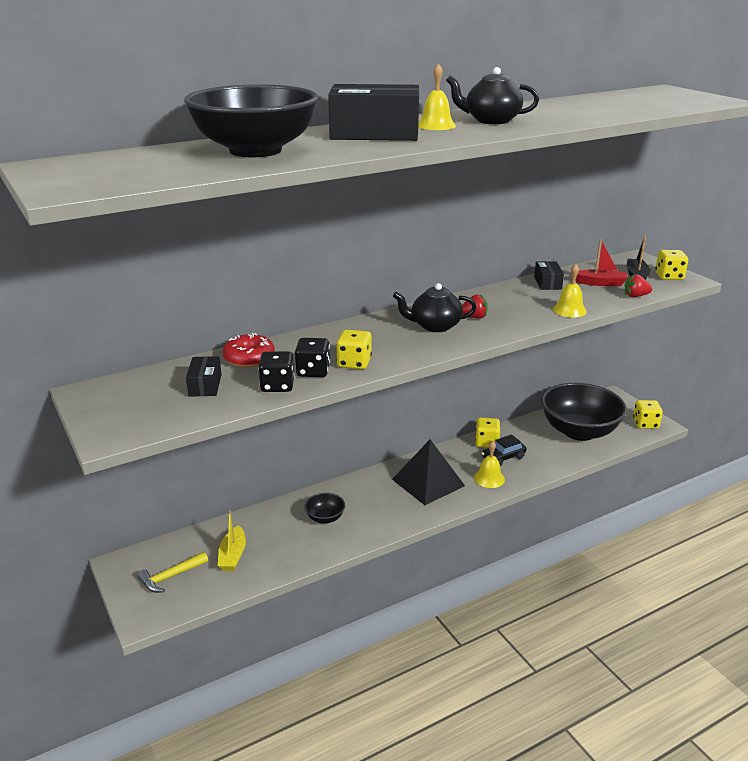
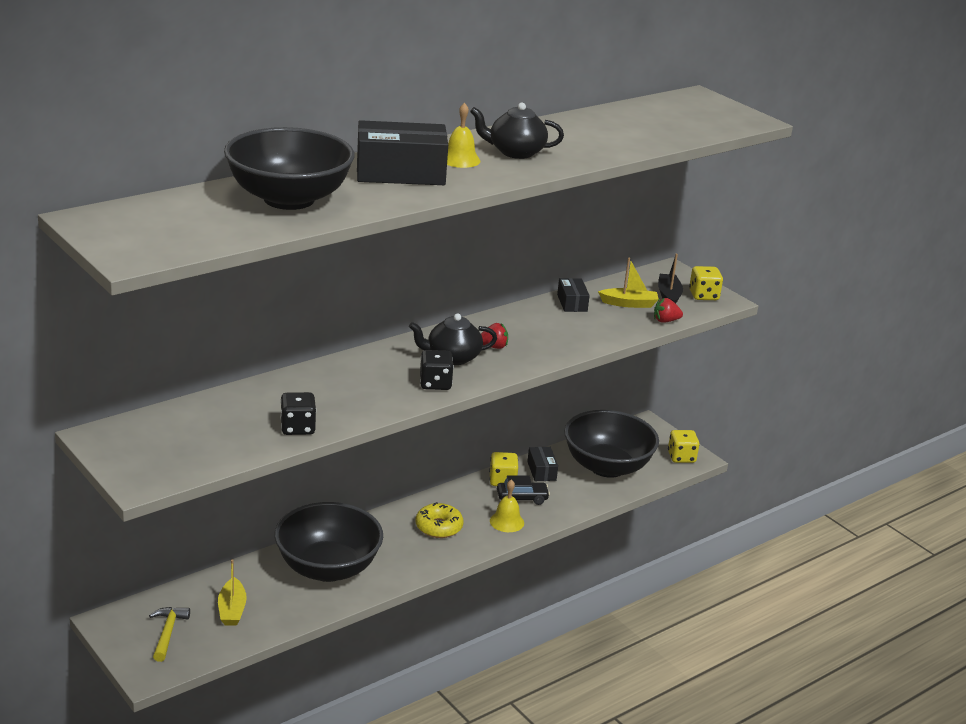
camera: 10 degrees left, 0 degrees up
yellow hammer [137,552,208,593] -> yellow hammer turned 135 degrees clockwise [149,607,190,662]
black box [186,356,222,397] -> black box moved to [527,447,558,481]
red donut [223,333,275,367] -> none
black dice [295,338,330,377] -> black dice moved to [420,350,454,390]
black bowl [304,493,345,524] -> black bowl [275,502,383,582], size x2.36
yellow dice [336,329,372,369] -> none
black pyramid [392,439,465,505] -> yellow donut [416,502,464,538]
black car [482,435,527,466] -> black car turned 150 degrees counterclockwise [497,475,550,505]
yellow bell [553,264,587,318] -> none
red boat [575,239,628,286] -> yellow boat [598,258,658,308]

